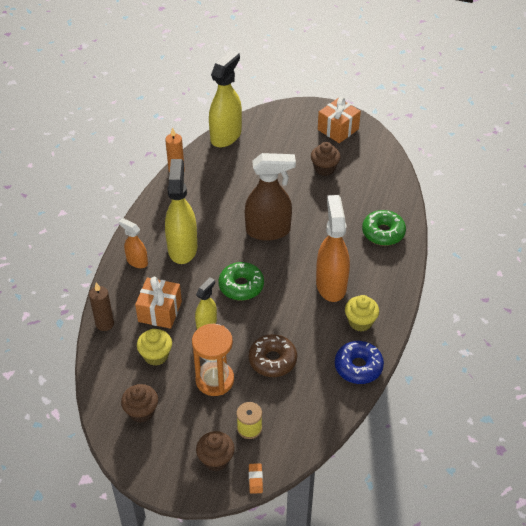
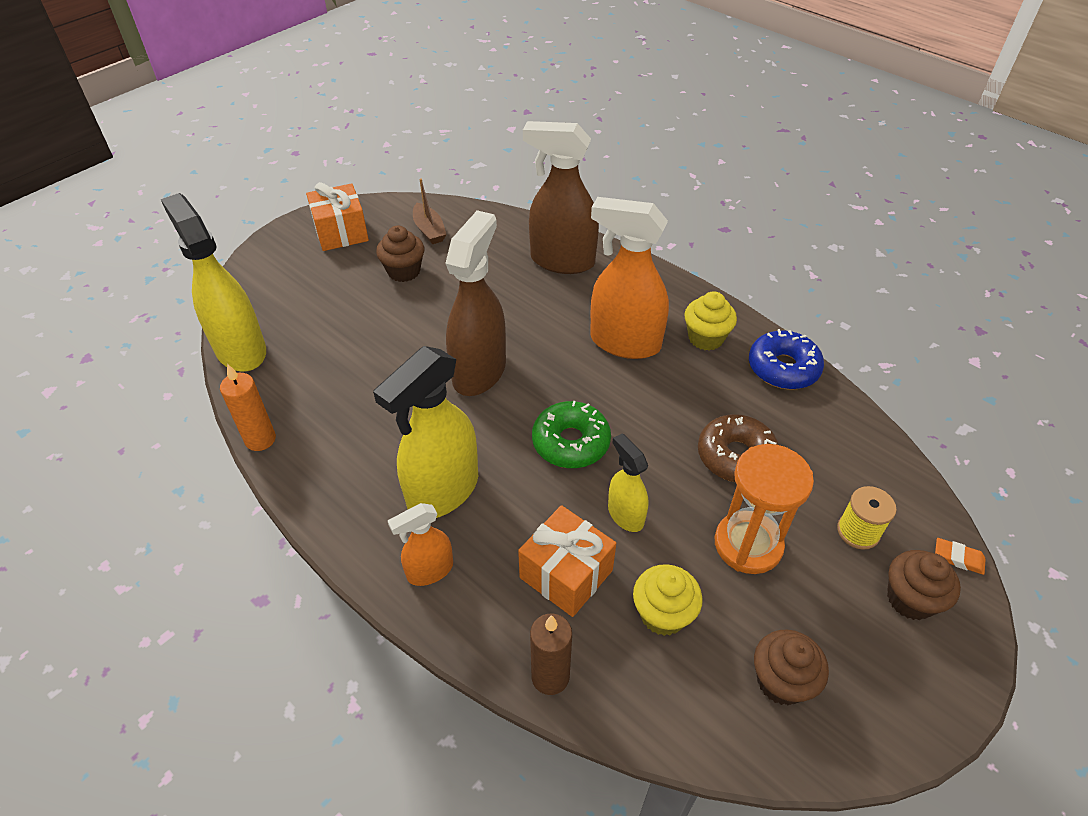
camera: 65 degrees left, 0 degrees up
yellow spray bottle [165,159,197,264] -> yellow spray bottle turned 75 degrees counterclockwise [373,346,478,518]
green donut [362,210,406,246] -> brown spray bottle [523,121,599,274]
none -> brown boat [413,178,447,244]

